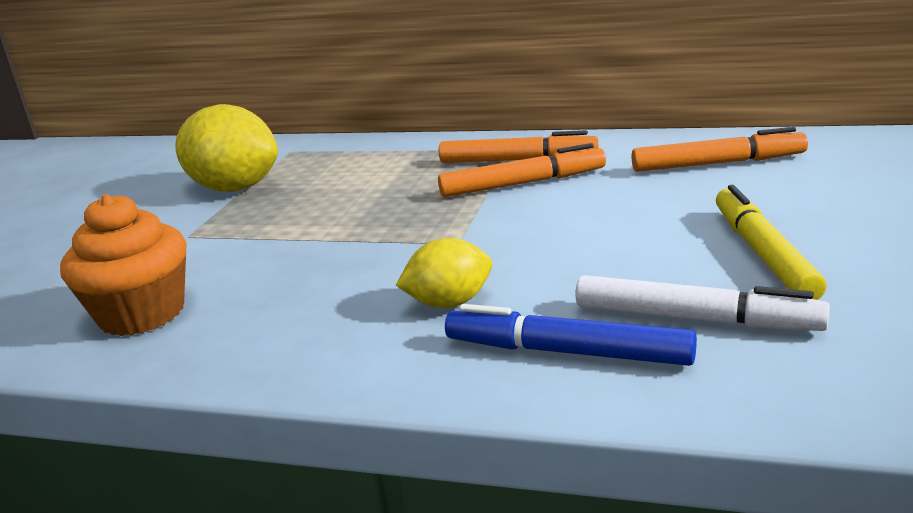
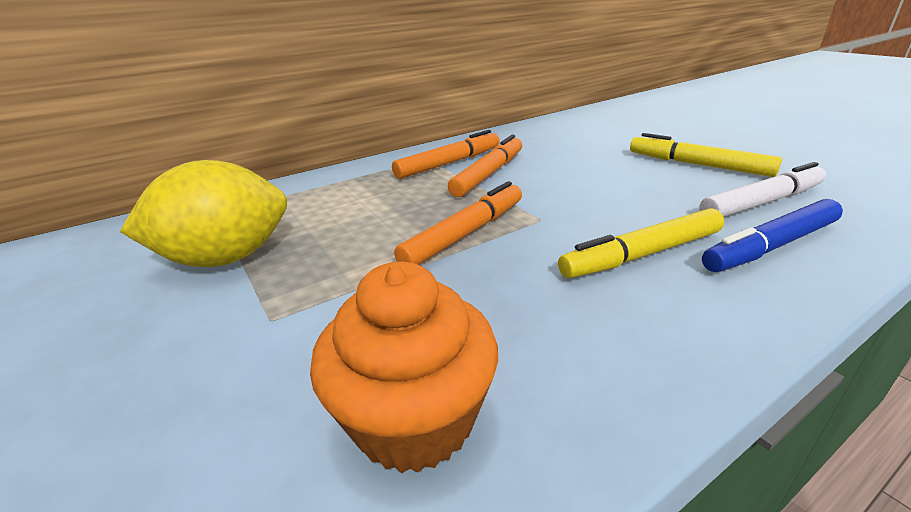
camera: 50 degrees left, 5 degrees up
yellow lemon [396,238,492,308] -> yellow marker [558,208,724,278]
orange marker [632,127,808,172] -> orange marker moved to [394,181,522,265]

